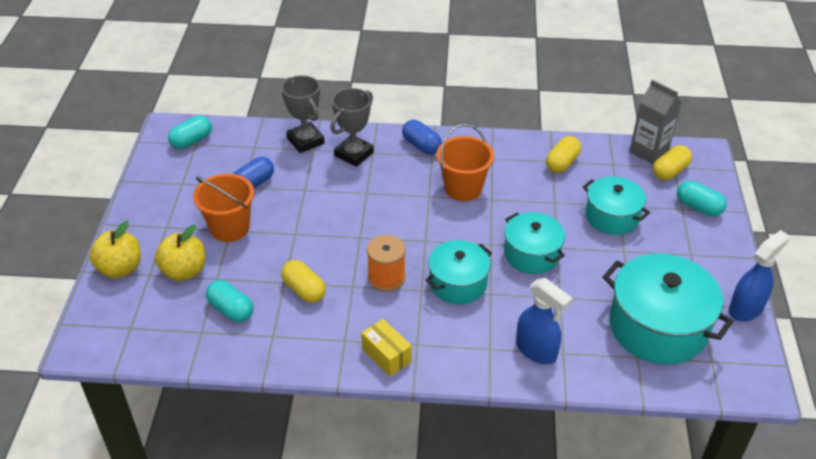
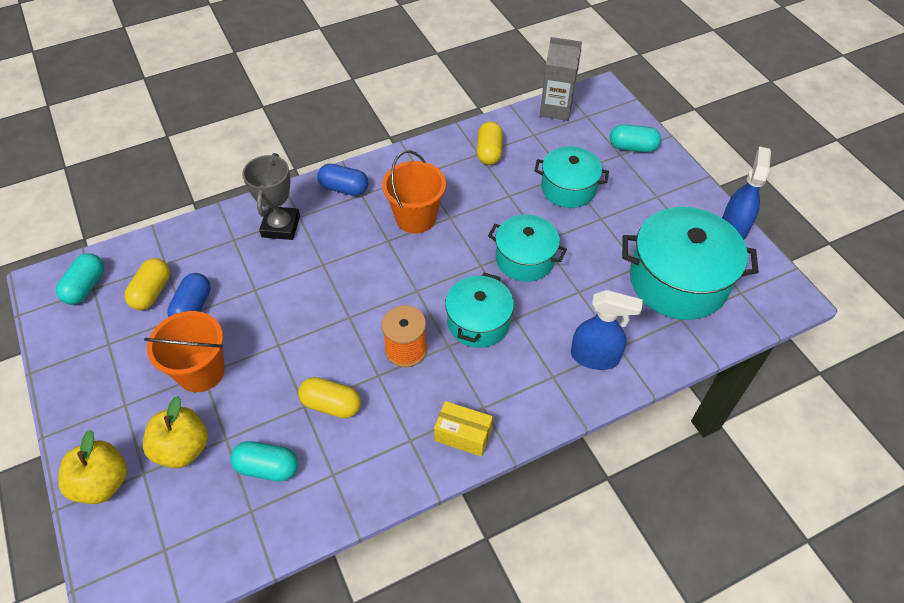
camera: 30 degrees left, 10 degrees up
grey trophy [281,75,325,153] -> none
yellow capsule [653,145,692,181] -> yellow capsule moved to [125,258,170,310]

